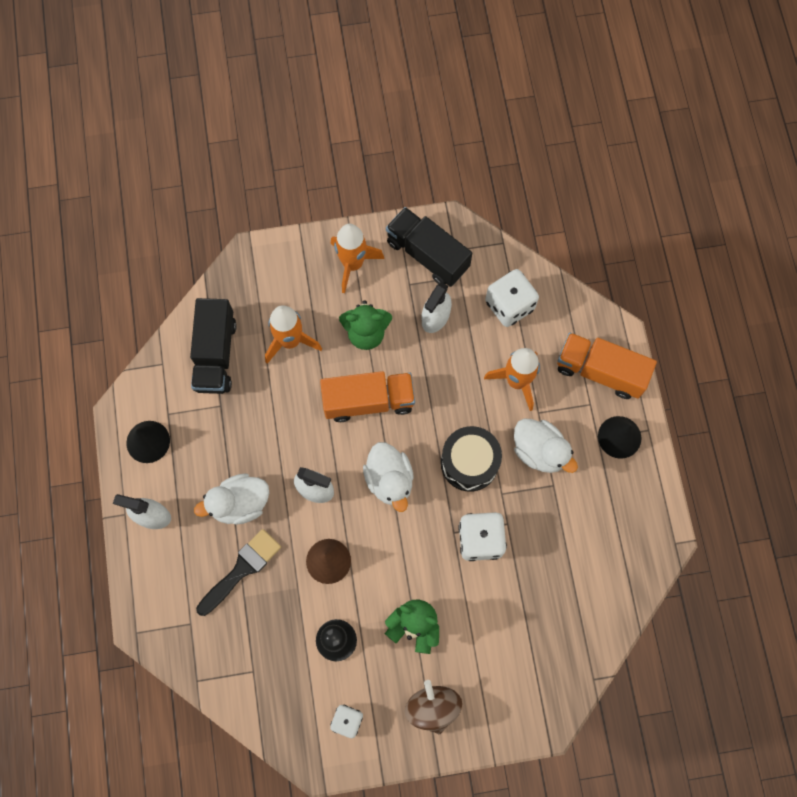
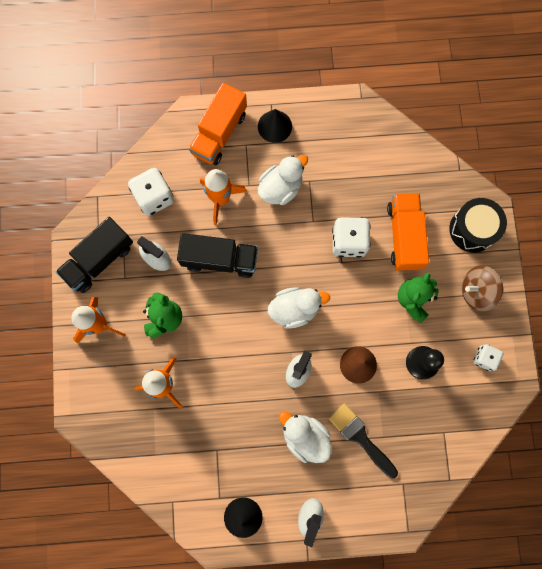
camera: 85 degrees left, 5 degrees up
black truck [190,298,237,394] -> black truck moved to [177,233,258,278]
white duck [194,474,269,525] -> white duck turned 150 degrees clockwise [279,411,332,463]
orange truck [320,371,415,422] -> orange truck moved to [387,193,429,271]
black drum [441,426,502,492] -> black drum moved to [450,198,507,253]

